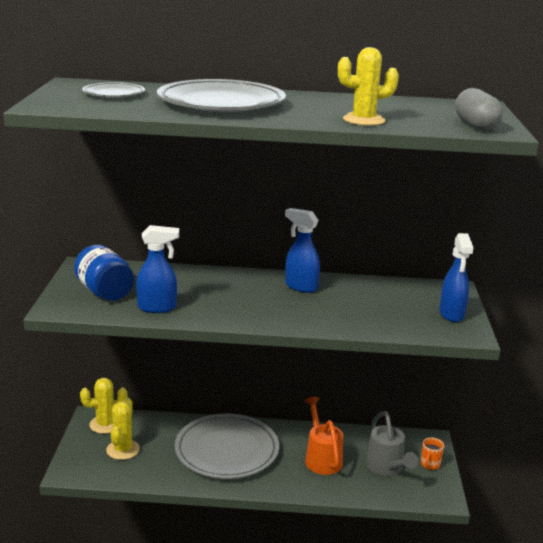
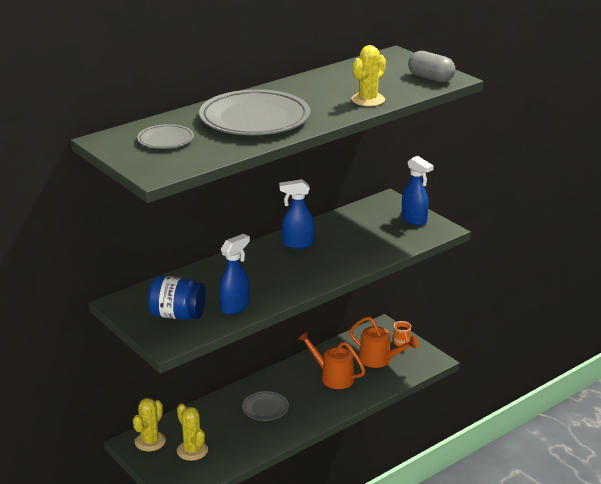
camera: 40 degrees left, 5 degrees up
grey plate [175,413,279,479] -> grey plate [242,391,289,421], size x0.49
grey watering can [366,411,418,476] -> orange watering can [349,316,419,368]

